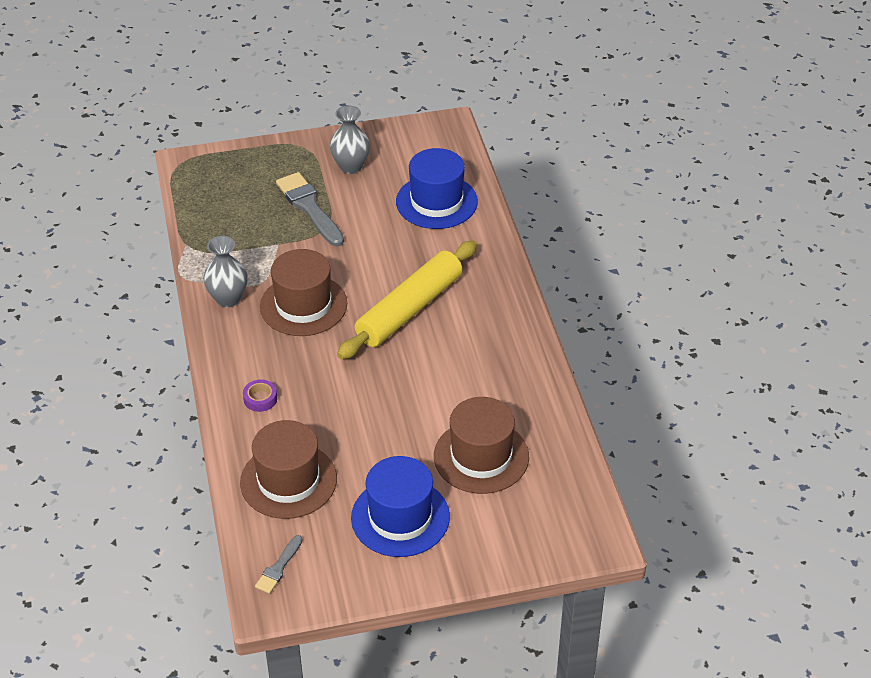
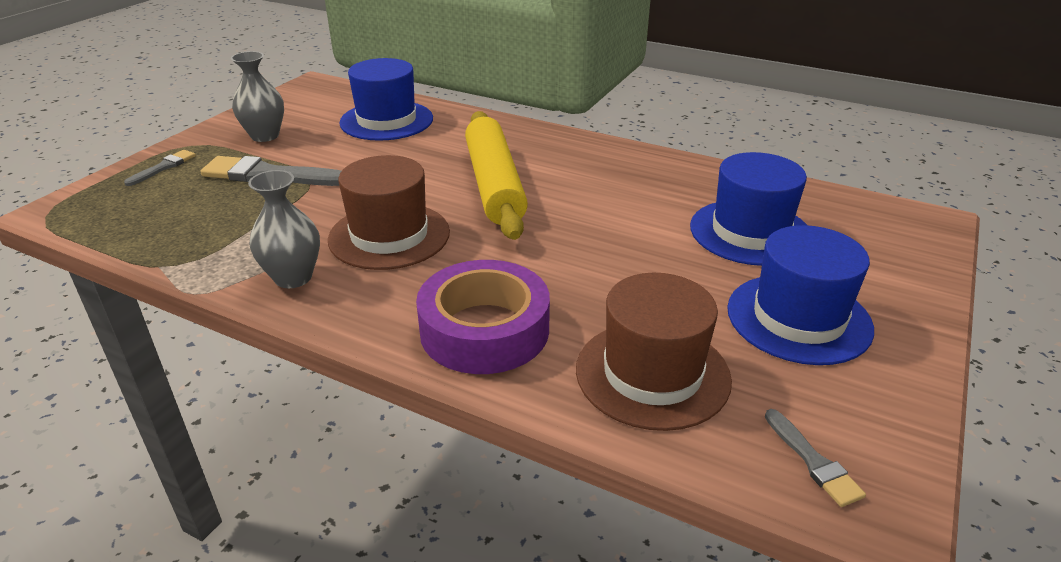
camera: 50 degrees left, 10 degrees down
purple tape [243,379,277,412] -> purple tape [416,260,550,374], size x2.47
brown hat [434,397,529,494] -> blue hat [690,152,808,266]
none -> grey brush [124,150,196,186]

